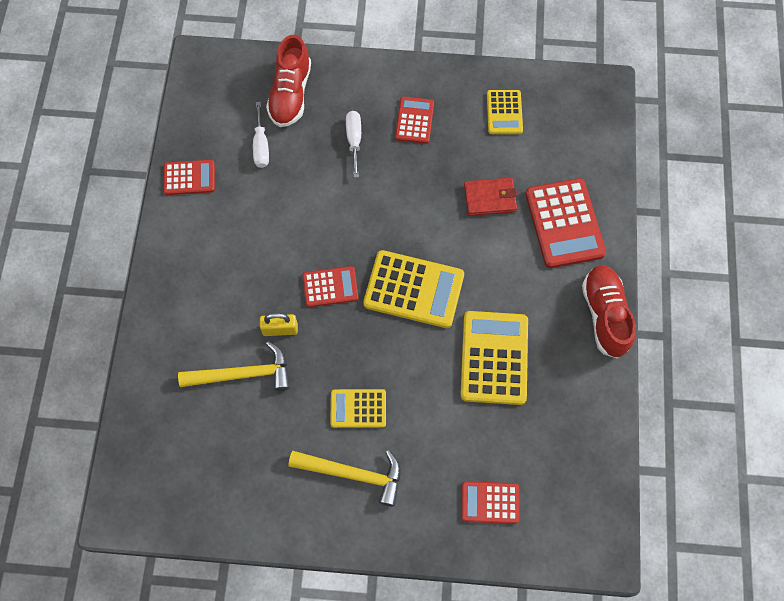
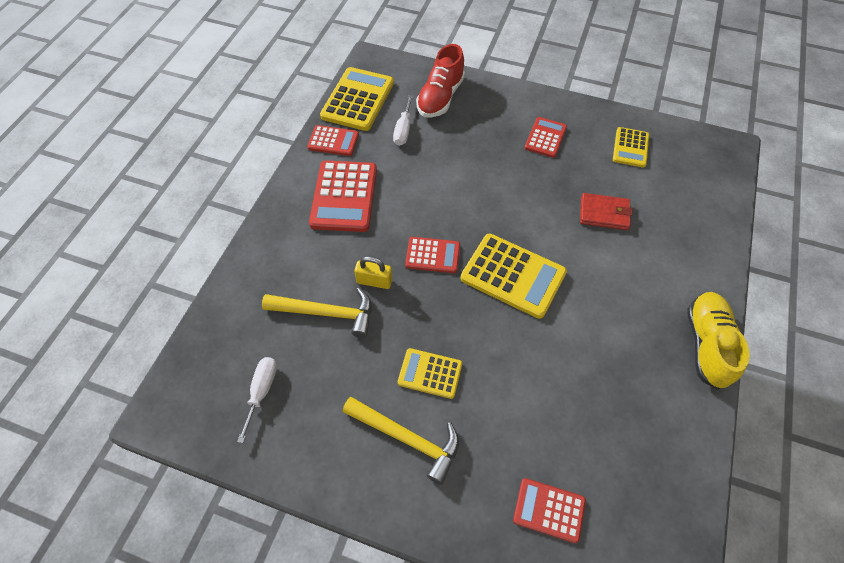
camera: 15 degrees right, 10 degrees down
white screwdriver [346,111,361,178] -> white screwdriver moved to [237,357,277,443]
yellow calculator [460,311,528,405] -> yellow calculator moved to [320,67,394,131]
red calculator [525,178,606,268] -> red calculator moved to [309,160,377,232]
red shoe [582,265,636,359] -> yellow shoe [687,292,750,390]

